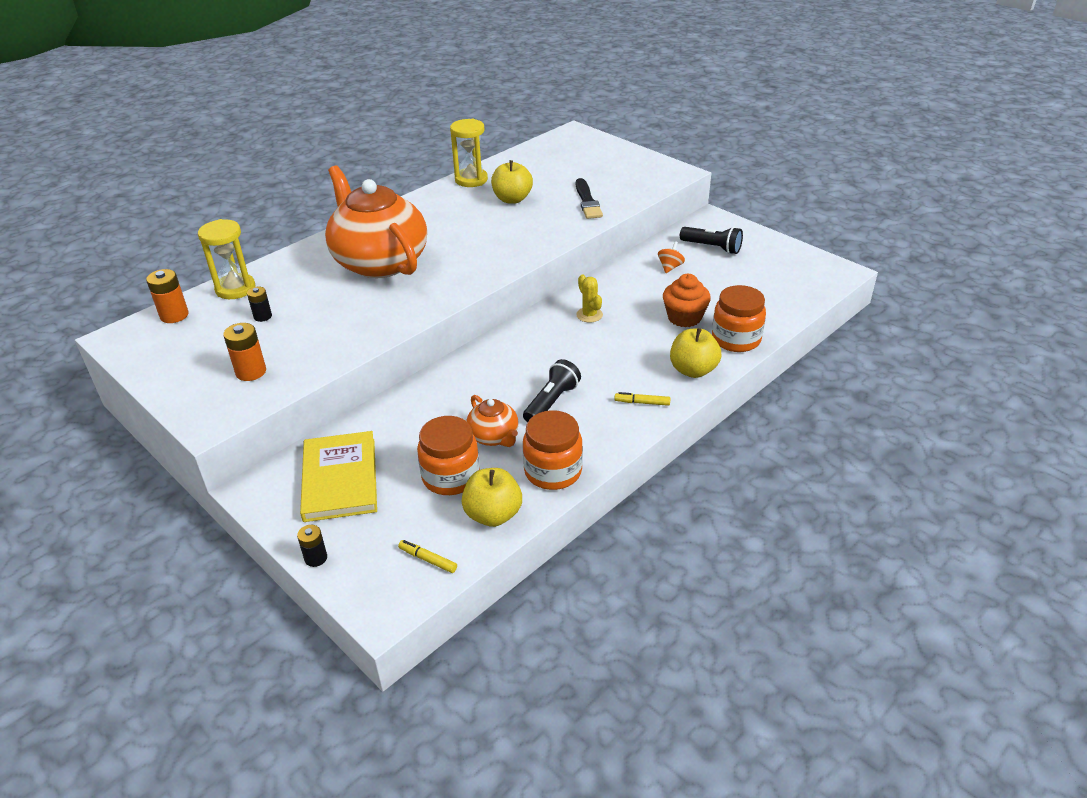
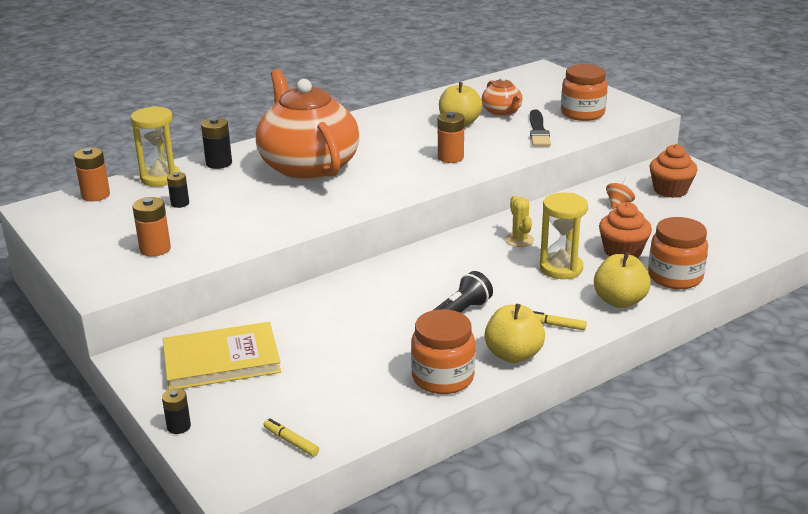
camera: 10 degrees right, 10 degrees down
yellow book [300,431,377,522] -> yellow book turned 75 degrees clockwise [163,322,281,390]
orange jar [417,416,480,495] -> orange jar moved to [561,64,608,121]
yellow hourglass [450,119,488,187] -> yellow hourglass moved to [540,193,588,279]
yellow apple [462,468,522,527] -> yellow apple moved to [484,304,545,363]
orange teapot [466,395,518,447] -> orange teapot moved to [482,76,523,116]
black flashlight [680,227,743,254] -> orange cupcake [649,144,697,198]
none -> black battery [201,118,232,169]
none -> orange battery [438,112,464,163]

